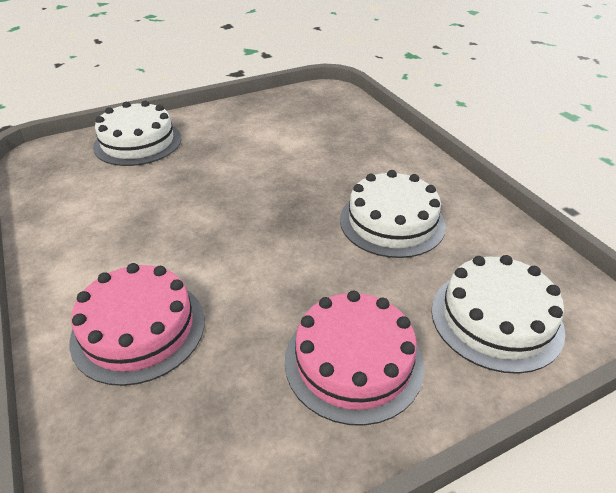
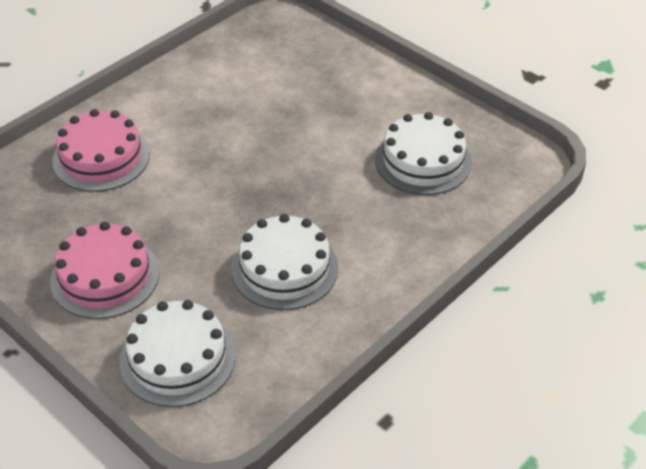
camera: 70 degrees right, 5 degrees up
white cake [93,101,182,166] -> white cake moved to [375,112,472,195]

